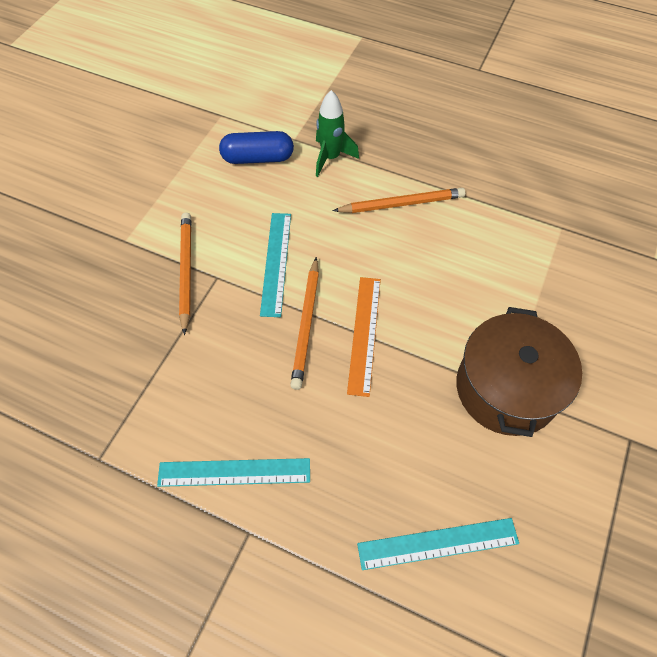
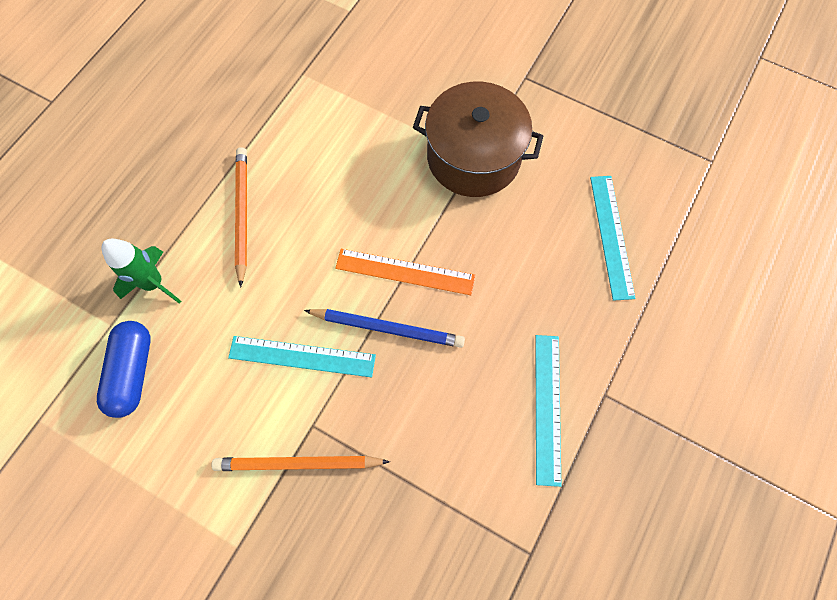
camera: 85 degrees left, 10 degrees up
orange pencil [290,257,319,390] -> blue pencil [304,309,465,348]

